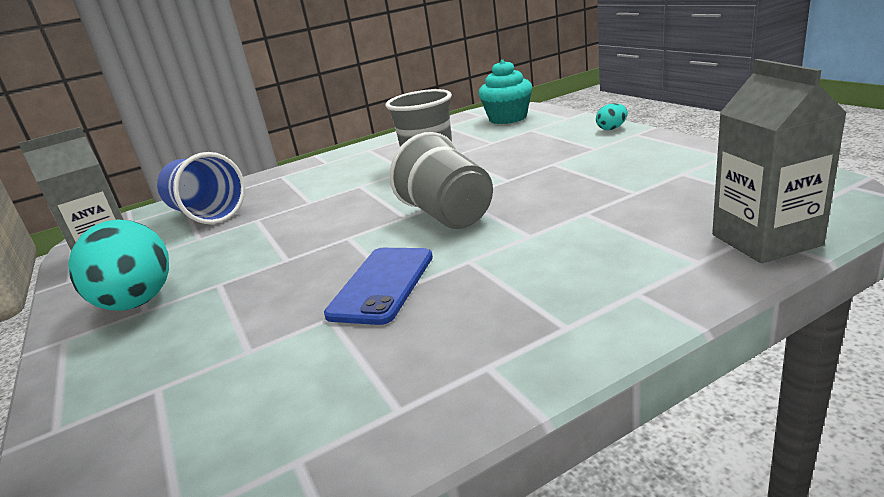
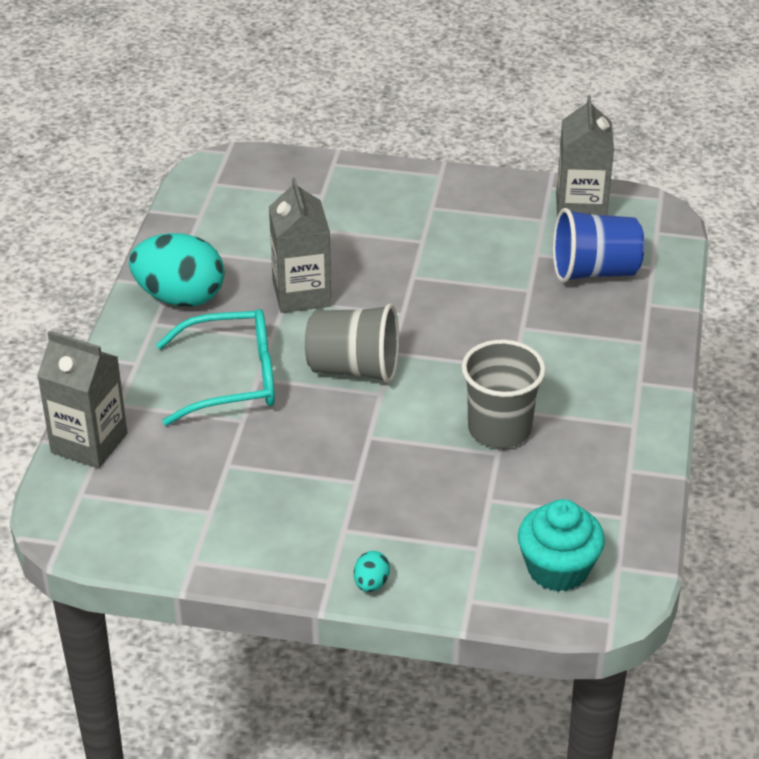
camera: 125 degrees right, 15 degrees up
turquoise egg [68,219,169,311] -> turquoise egg moved to [129,233,224,307]
blue phone [324,248,433,325] -> grey carton [269,177,331,313]
none -> turquoise glasses [156,309,275,426]

